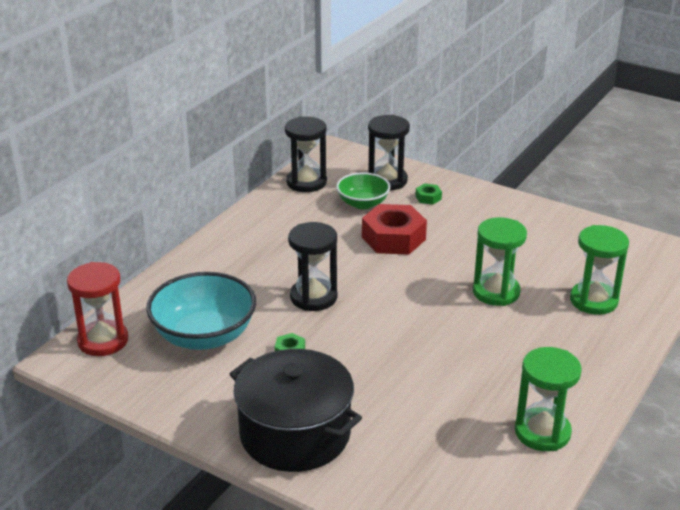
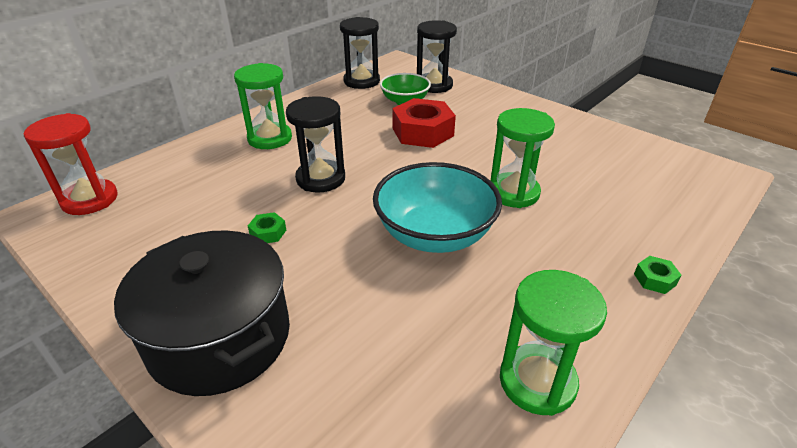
camera: 10 degrees right, 5 degrees up
turquoise bowl [146,272,256,350] -> turquoise bowl moved to [373,162,502,253]
green nut [416,183,442,205] -> green nut moved to [634,256,682,294]
green hourglass [570,225,629,315] -> green hourglass moved to [234,63,292,149]

